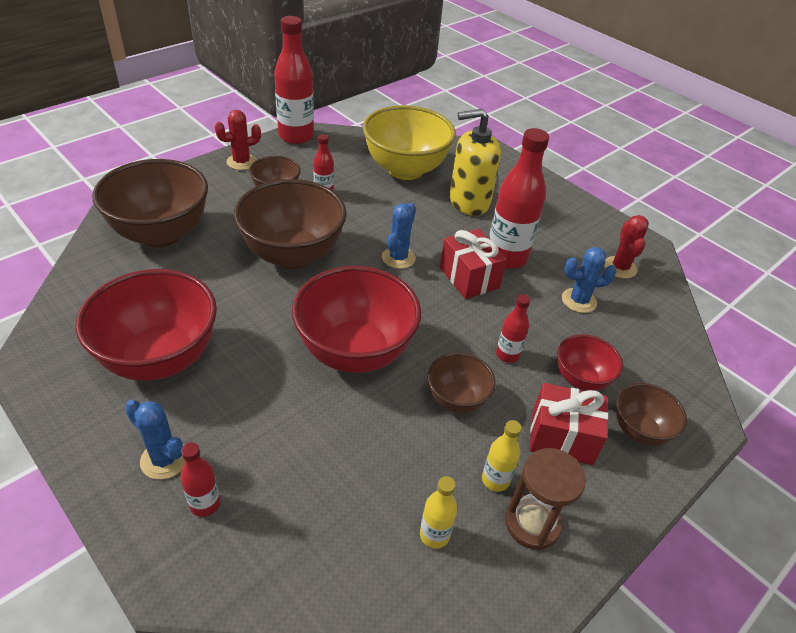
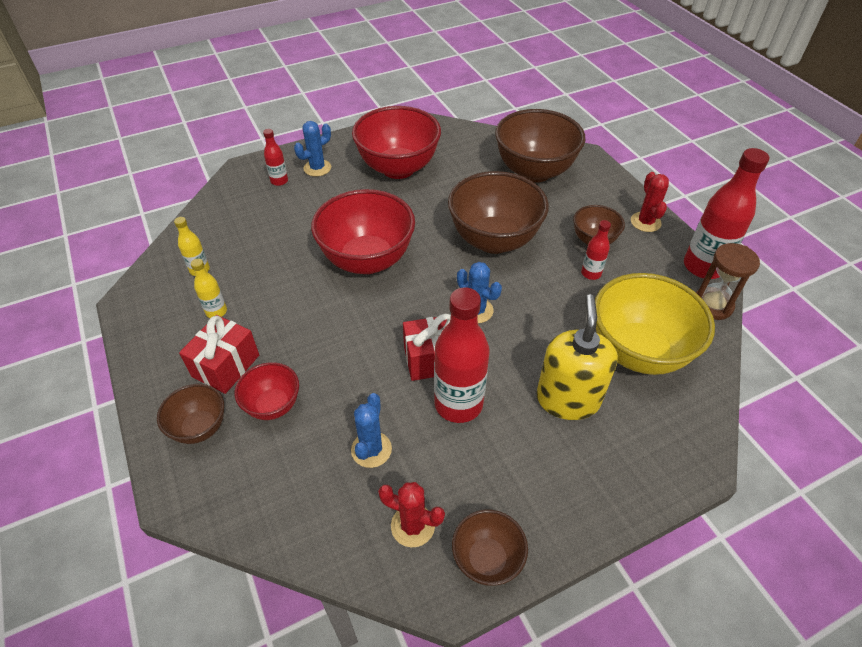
camera: 110 degrees right, 5 degrees up
brown bowl [427,353,496,413] -> brown bowl moved to [452,510,528,586]
red bottle [496,294,530,363] -> none
brown hourglass [505,448,586,550] -> brown hourglass moved to [696,243,760,320]

